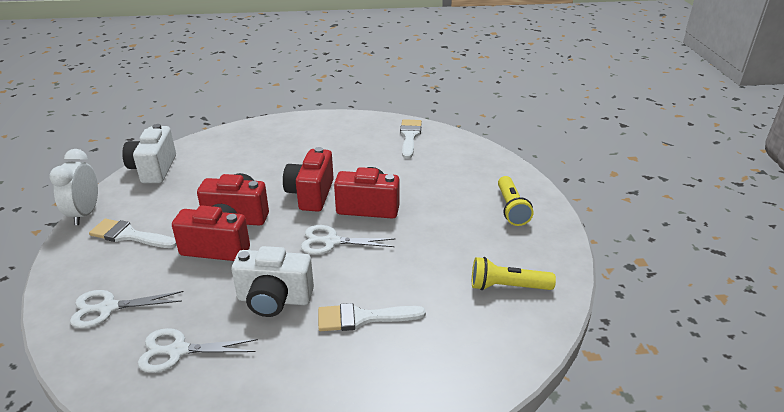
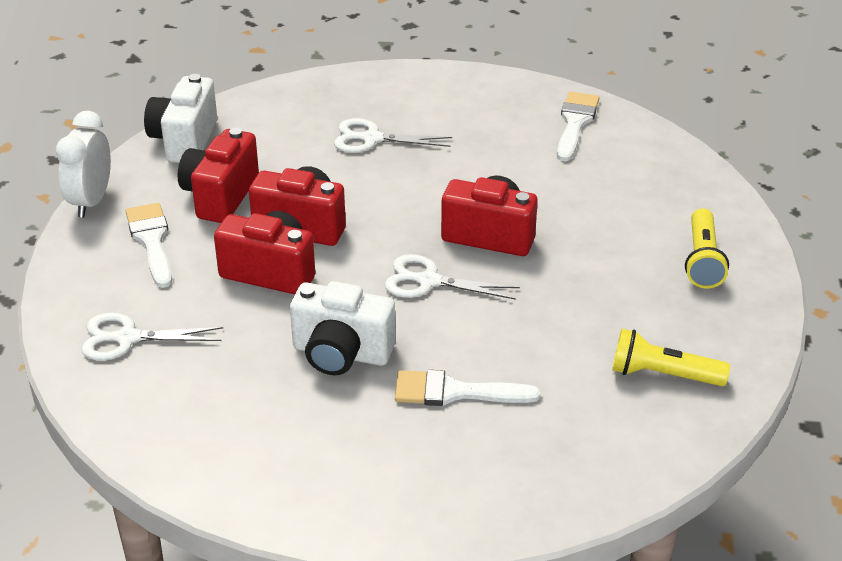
camera: 10 degrees right, 5 degrees up
white brush [89,219,177,248] -> white brush turned 45 degrees clockwise [126,203,172,288]
white scissors [138,328,258,373] -> white scissors moved to [334,118,452,153]
red camera [283,147,334,212] -> red camera moved to [178,127,259,223]

